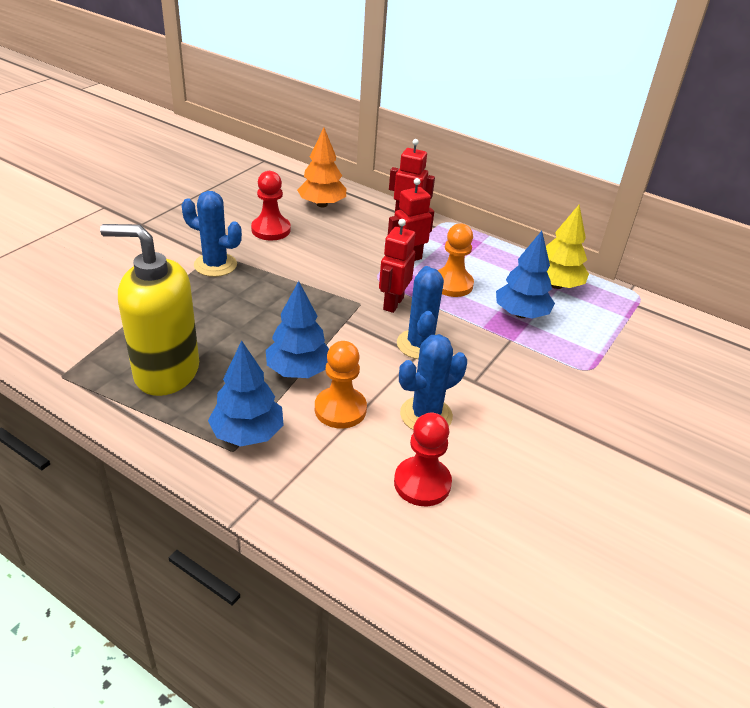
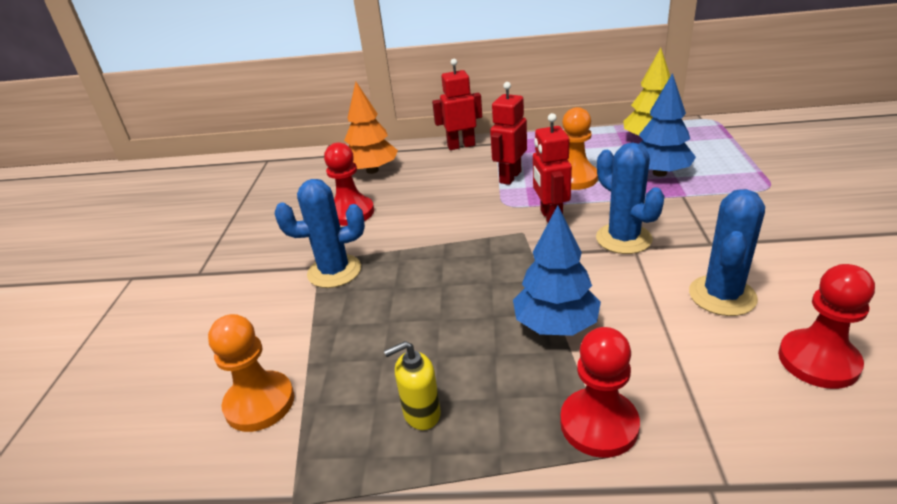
camera: 25 degrees left, 5 degrees down
yellow soap dispenser [100,224,199,396] -> yellow soap dispenser [384,341,441,430], size x0.42
blue tree [208,341,284,447] -> red pawn [560,327,640,458]
orange pawn [315,341,367,429] -> orange pawn moved to [208,314,294,432]

